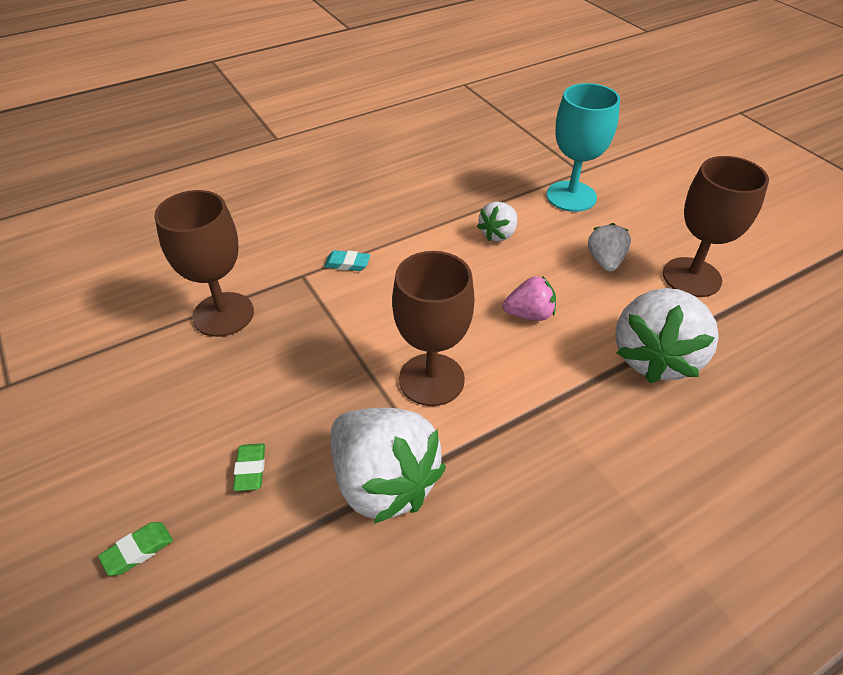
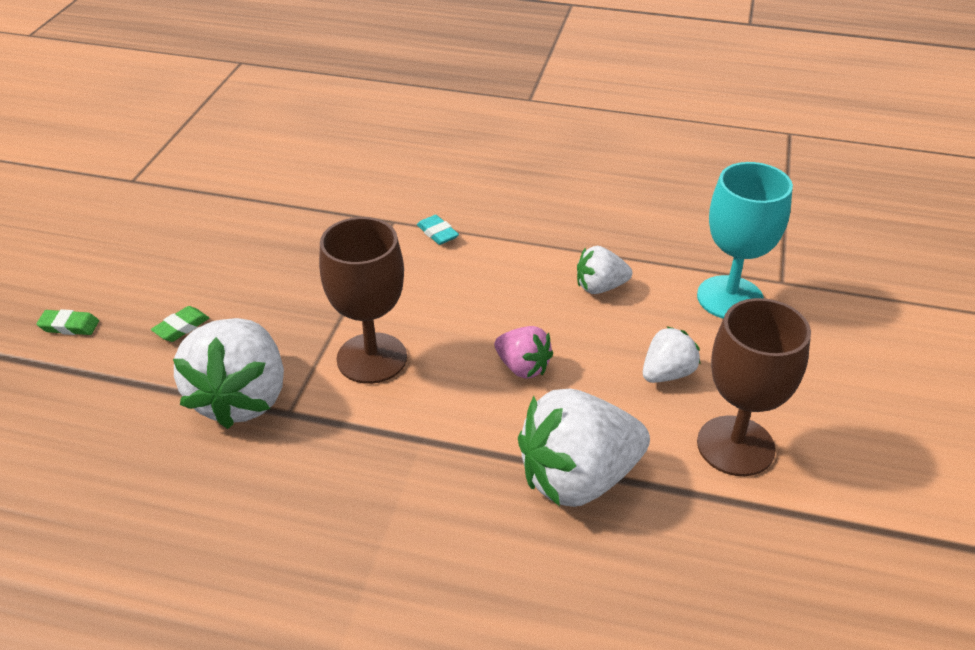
camera: 45 degrees right, 5 degrees down
brown goblet [154,190,254,337] -> none

